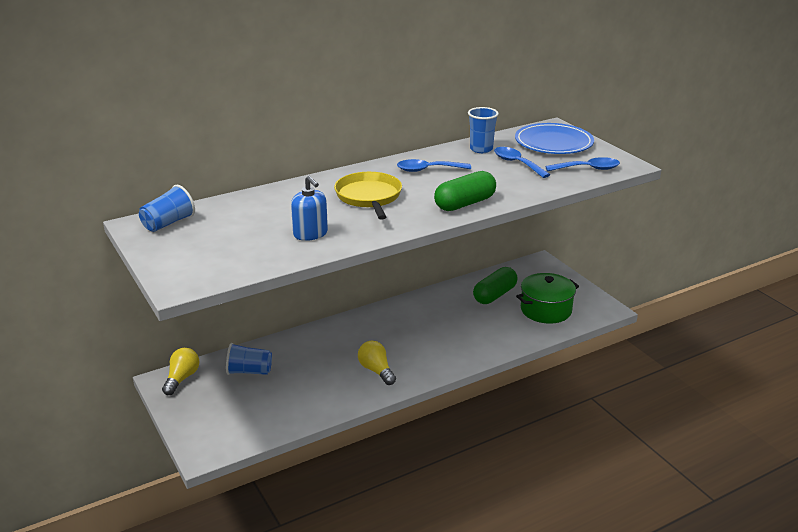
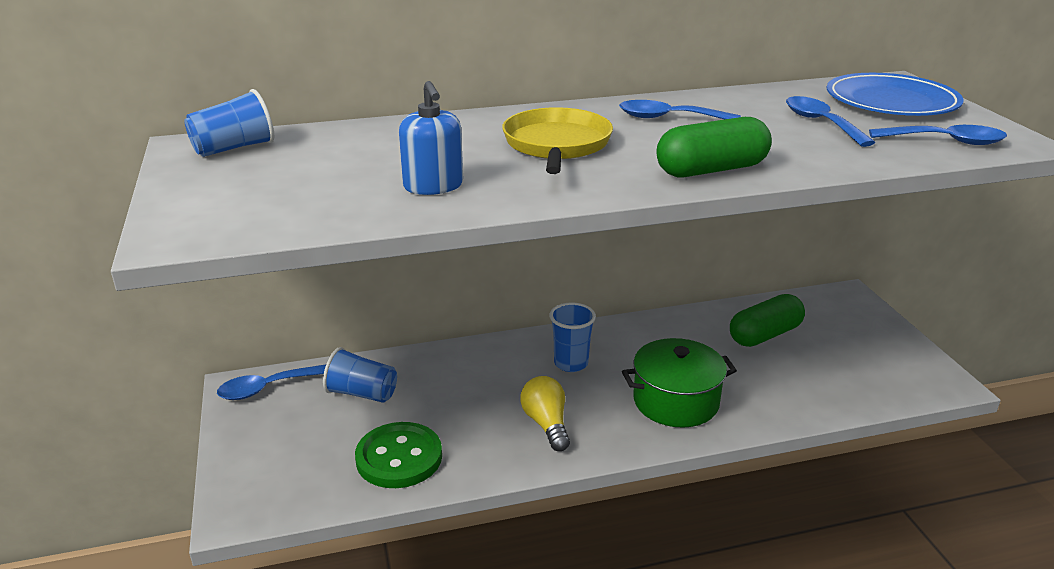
camera: 15 degrees right, 0 degrees up
yellow light bulb [162,348,200,395] -> blue spoon [217,364,326,400]
blue cup [468,107,499,153] -> blue cup moved to [550,303,596,372]
green pot [516,273,579,324] -> green pot moved to [622,338,737,428]
none -> green button [355,422,442,488]

